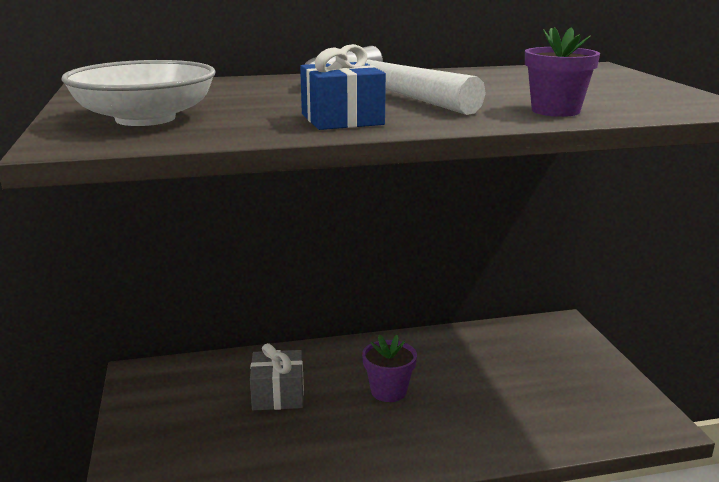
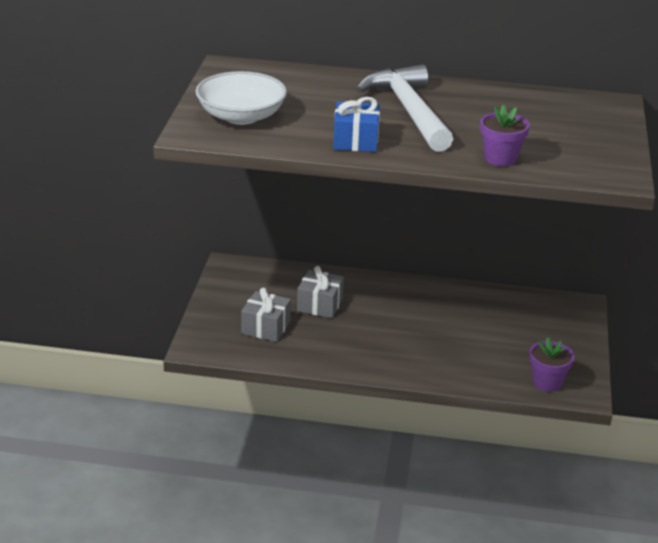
camera: 20 degrees right, 10 degrees up
purple flower pot [362,335,417,402] -> purple flower pot moved to [530,337,574,392]
none -> grey gift [241,288,291,342]

